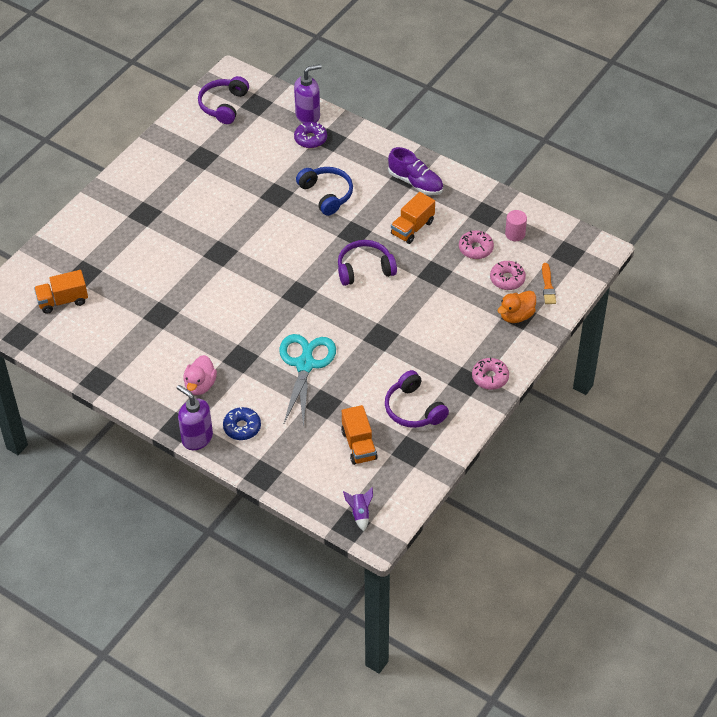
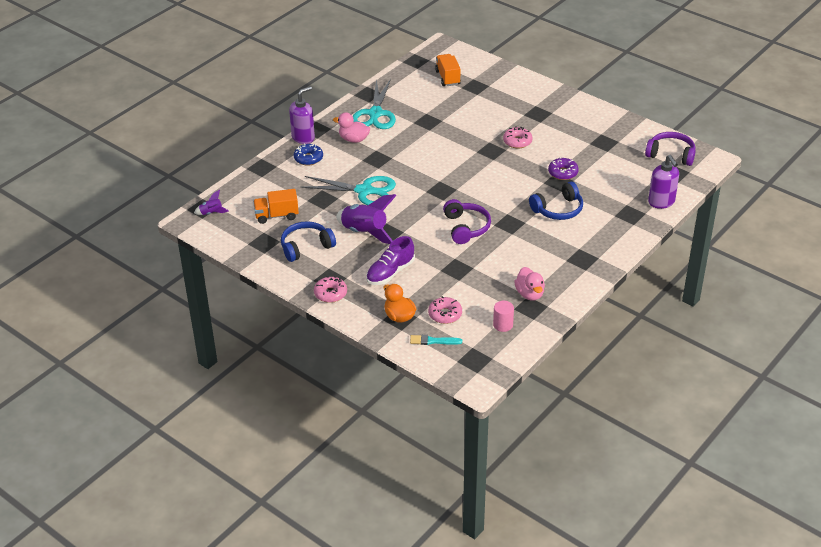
camera: 95 degrees right, 10 degrees down
purple donut [294,122,327,148] -> purple donut moved to [548,157,579,180]
purple headphones [385,370,449,428] -> blue headphones [281,221,336,262]
purple shoe [388,147,443,195] -> purple shoe moved to [366,236,415,285]
orange truck [391,192,435,244] -> none
pink donut [459,230,494,259] -> pink donut moved to [503,126,532,148]
orange brush [542,263,556,304] -> turquoise brush [410,335,462,345]
none -> purple rocket [336,194,397,244]
none -> turquoise scissors [353,79,396,129]
none -> pink duck [514,267,545,301]

